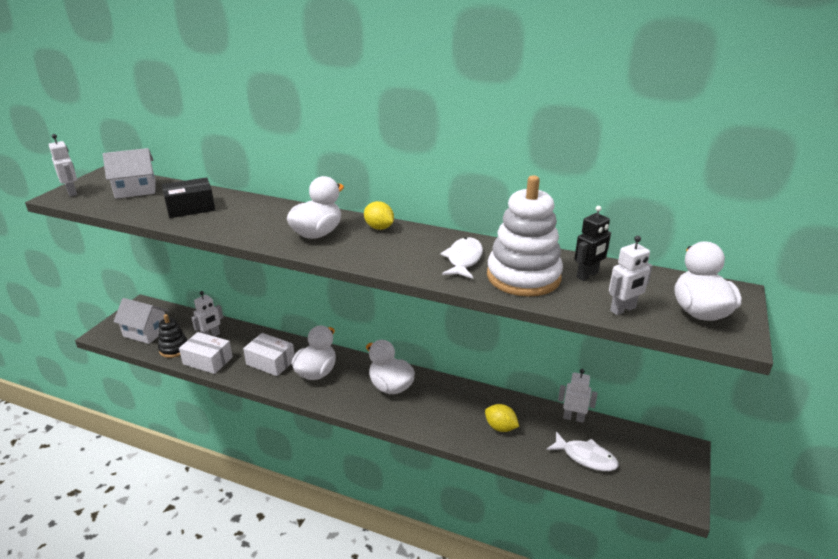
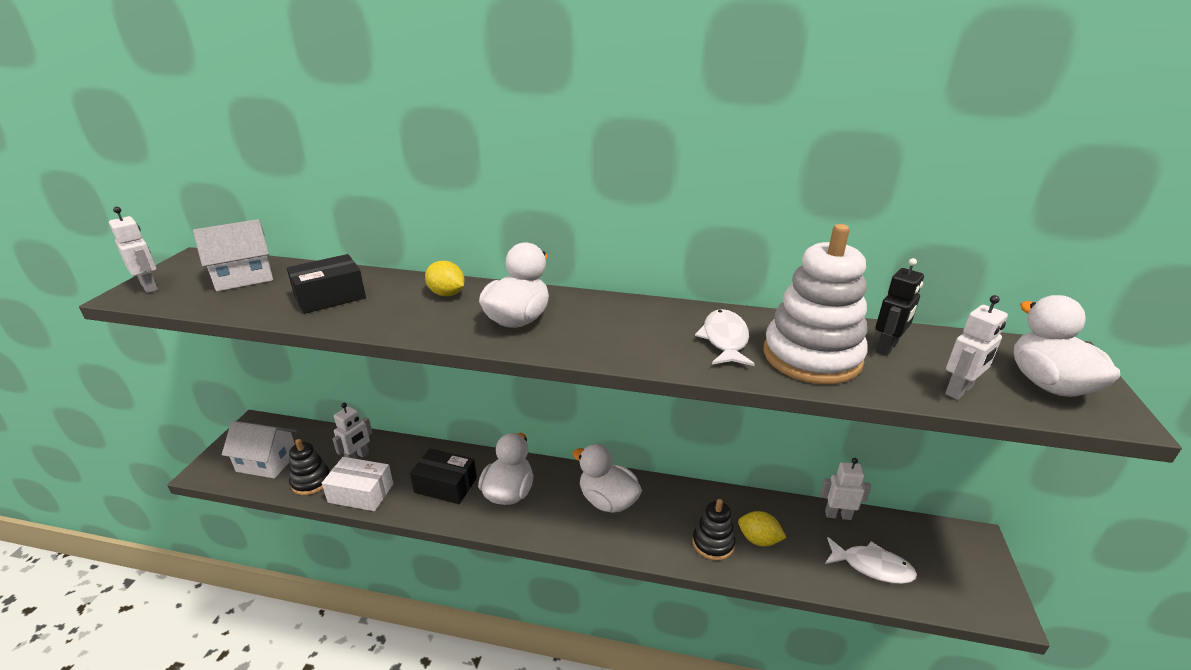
camera: 10 degrees left, 0 degrees up
white box [243,333,295,376] -> black box [410,448,477,504]
yellow lemon [364,201,394,230] -> yellow lemon moved to [425,261,465,296]
none -> black stacking toy [692,499,736,561]

